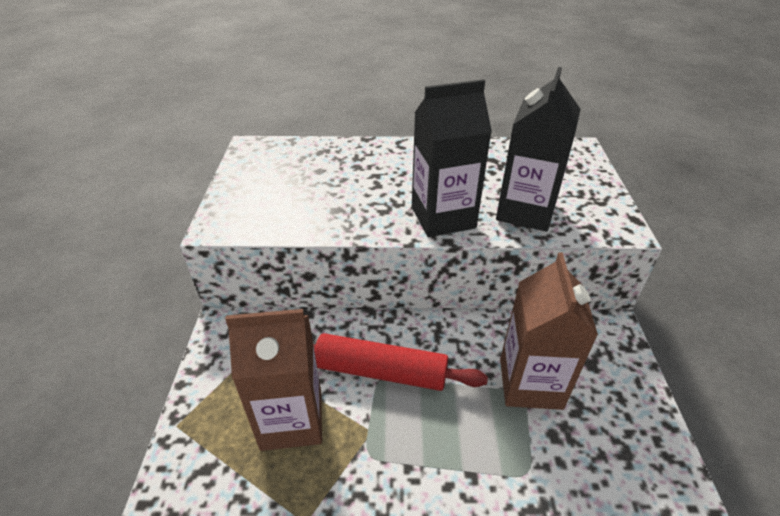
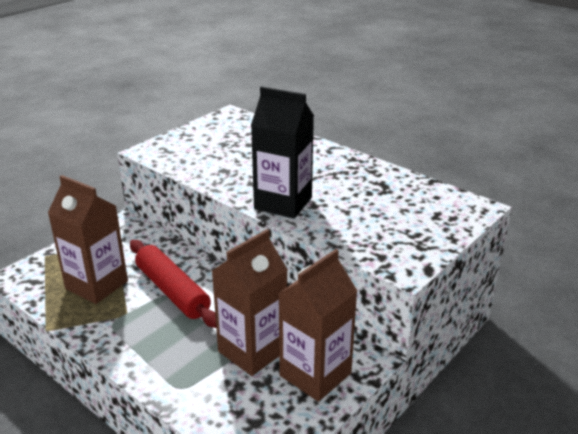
camera: 40 degrees right, 10 degrees down
black carton [496,67,581,232] -> none
none -> brown carton [278,249,357,402]

